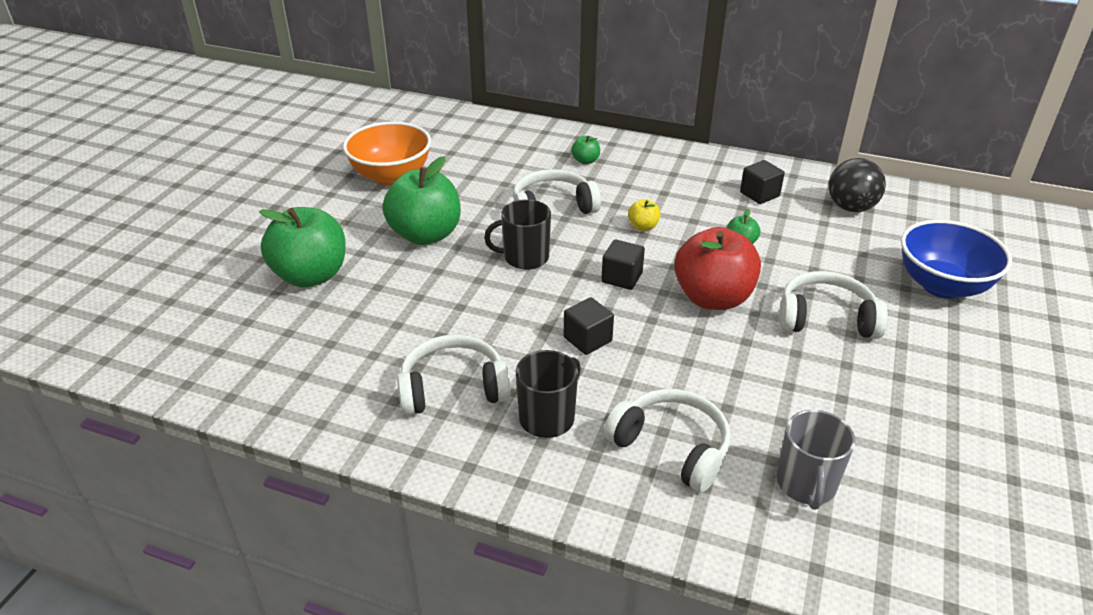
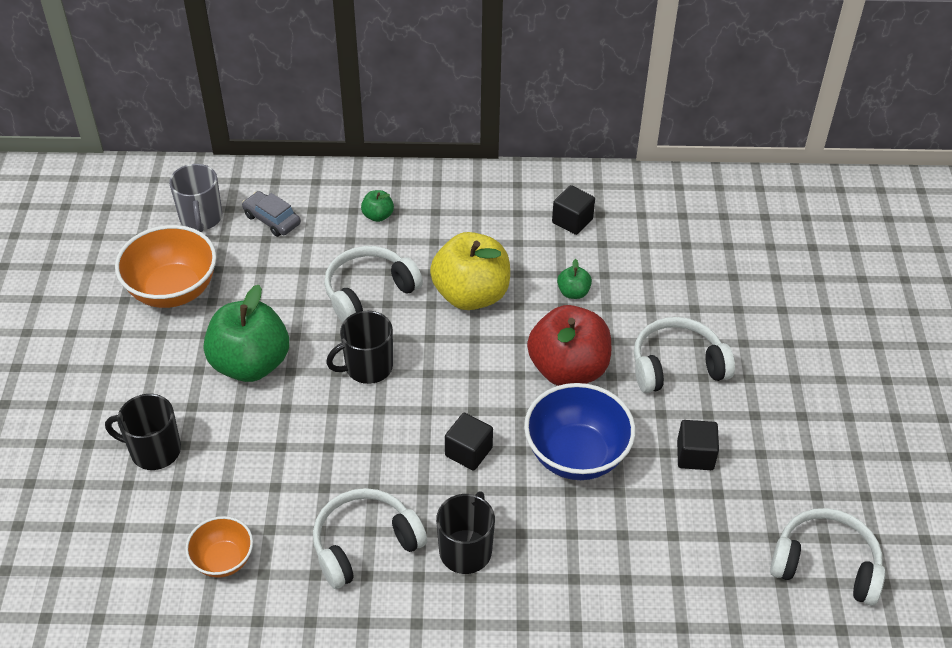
camera: 20 degrees left, 10 degrees up
green apple [259,207,345,287] -> black mug [105,394,181,470]
black cube [601,240,645,290] -> black cube moved to [677,420,719,470]
white headphones [604,389,731,493] -> white headphones moved to [770,508,885,606]
yellow apple [628,199,661,231] -> yellow apple [430,232,510,310], size x2.32
grey mug [776,410,855,510] -> grey mug moved to [169,164,222,232]
black ball [829,158,886,212] -> none
blue bowl [901,220,1012,299] -> blue bowl moved to [524,383,636,480]
none -> orange bowl [185,516,253,578]
none -> grey car [242,191,301,237]

